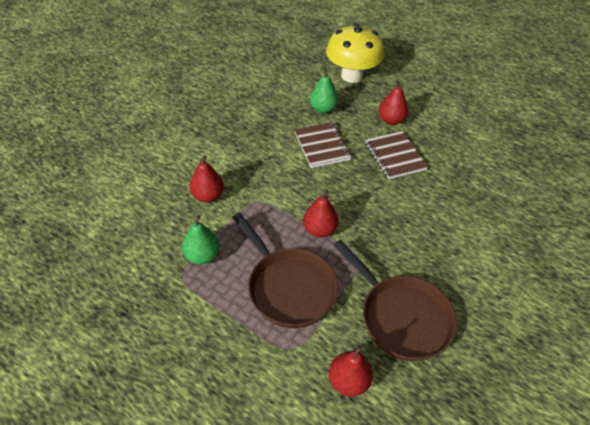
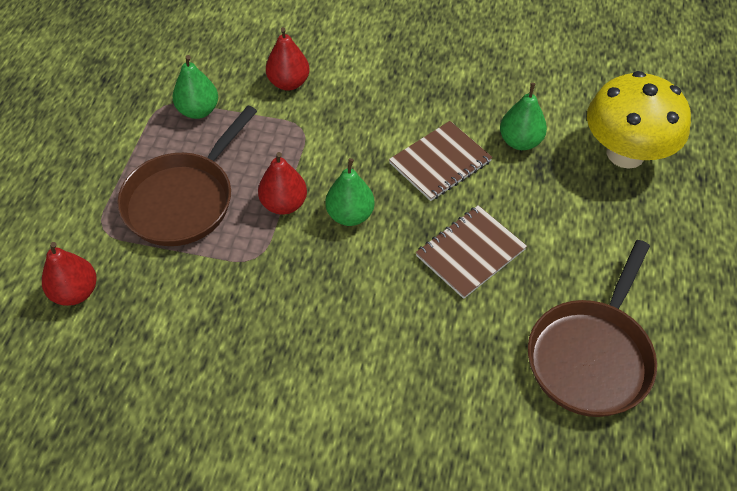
camera: 70 degrees right, 5 degrees up
brown pan [333,240,457,361] -> brown pan moved to [528,240,657,417]
red pear [379,79,408,125] -> none
none -> green pear [325,158,375,226]

